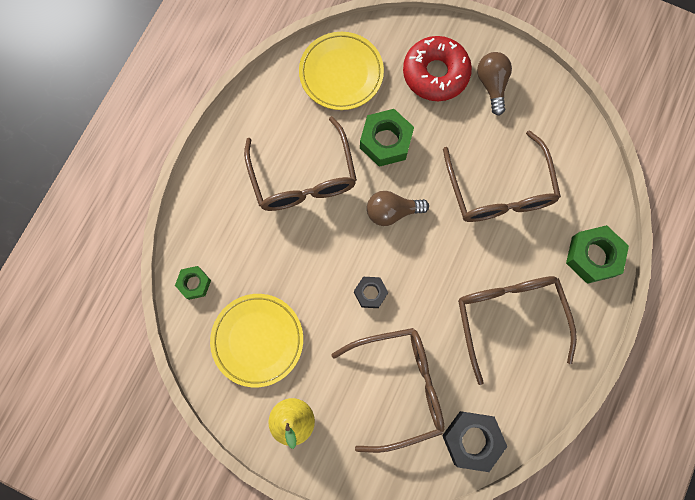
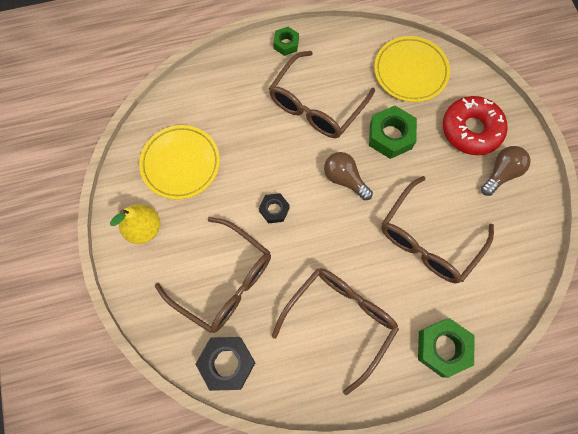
camera: 50 degrees right, 5 degrees down
green nut [175,266,211,300] -> green nut moved to [273,27,299,56]

